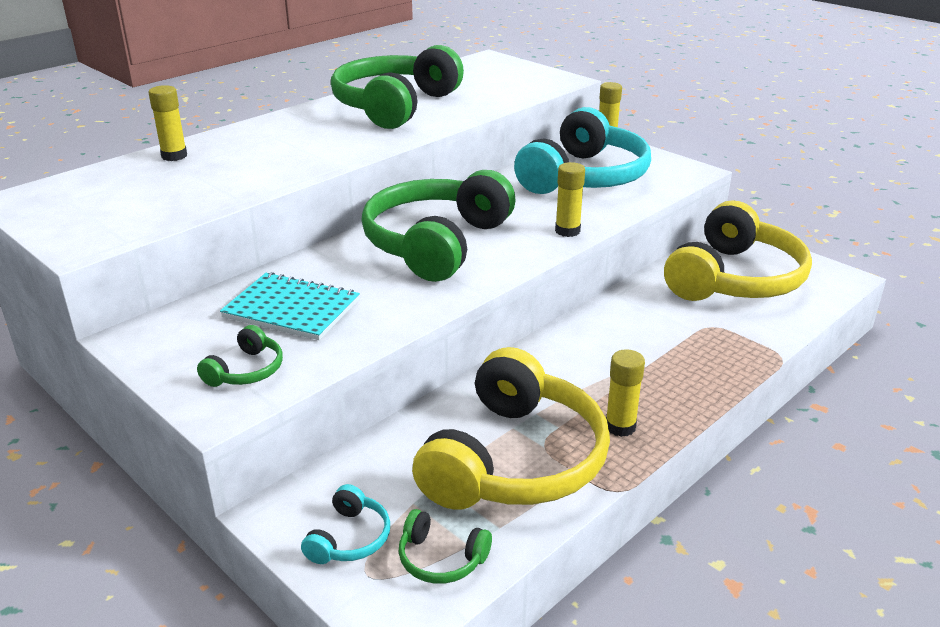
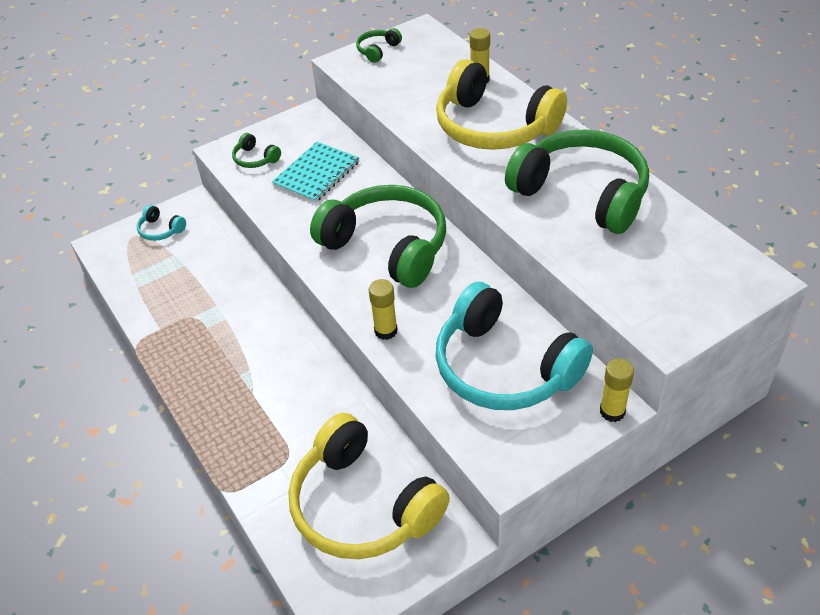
camera: 105 degrees right, 15 degrees up
green headphones [399,509,492,584] -> green headphones moved to [356,28,402,63]
yellow headphones [412,347,610,510] -> yellow headphones moved to [436,59,567,150]
yellow glue stick [606,349,645,437] -> none

